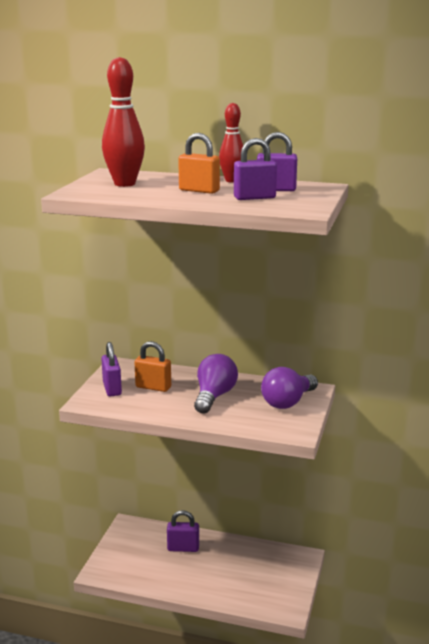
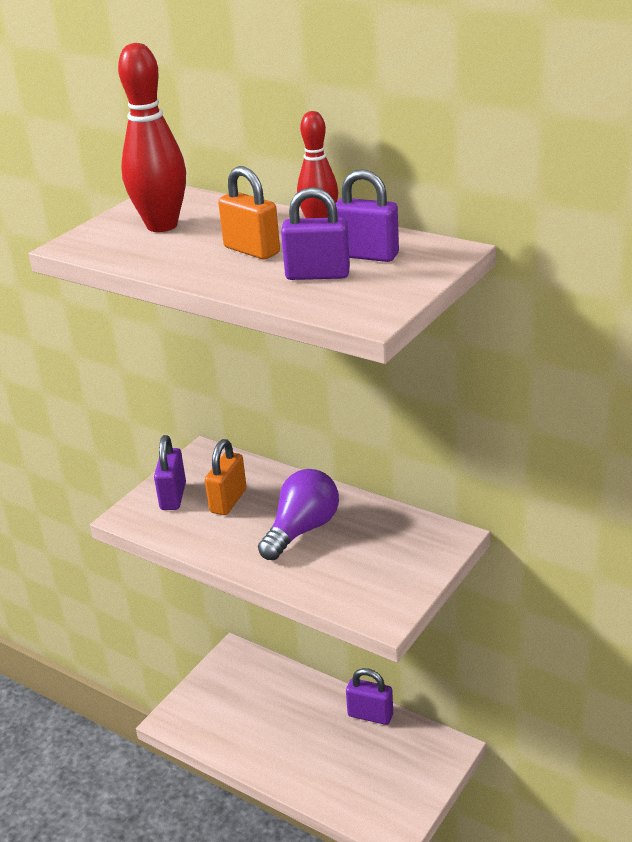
camera: 20 degrees right, 10 degrees up
orange padlock [134,341,171,392] -> orange padlock turned 75 degrees clockwise [205,439,247,515]
purple padlock [167,510,199,552] -> purple padlock moved to [346,668,393,725]
purple light bulb [261,367,318,409] -> none

